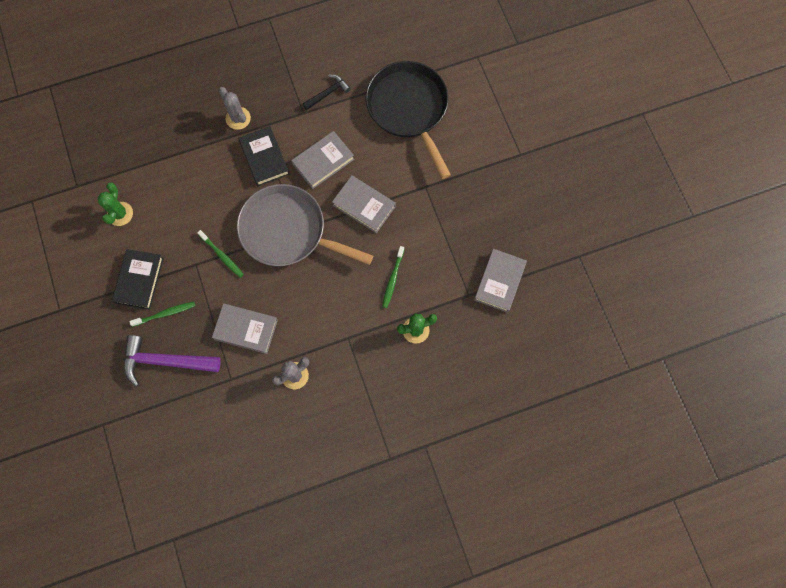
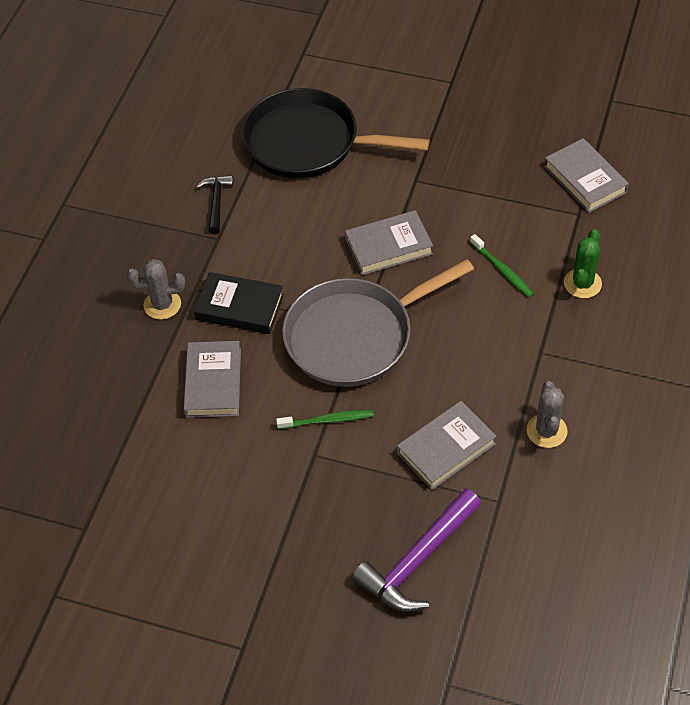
camera: 50 degrees left, 20 degrees down
green cactus [97,182,133,226] -> none
black book [112,249,164,310] -> none
green toothbrush [129,302,195,327] -> none
grey book [291,131,354,189] -> grey book moved to [183,341,241,418]

